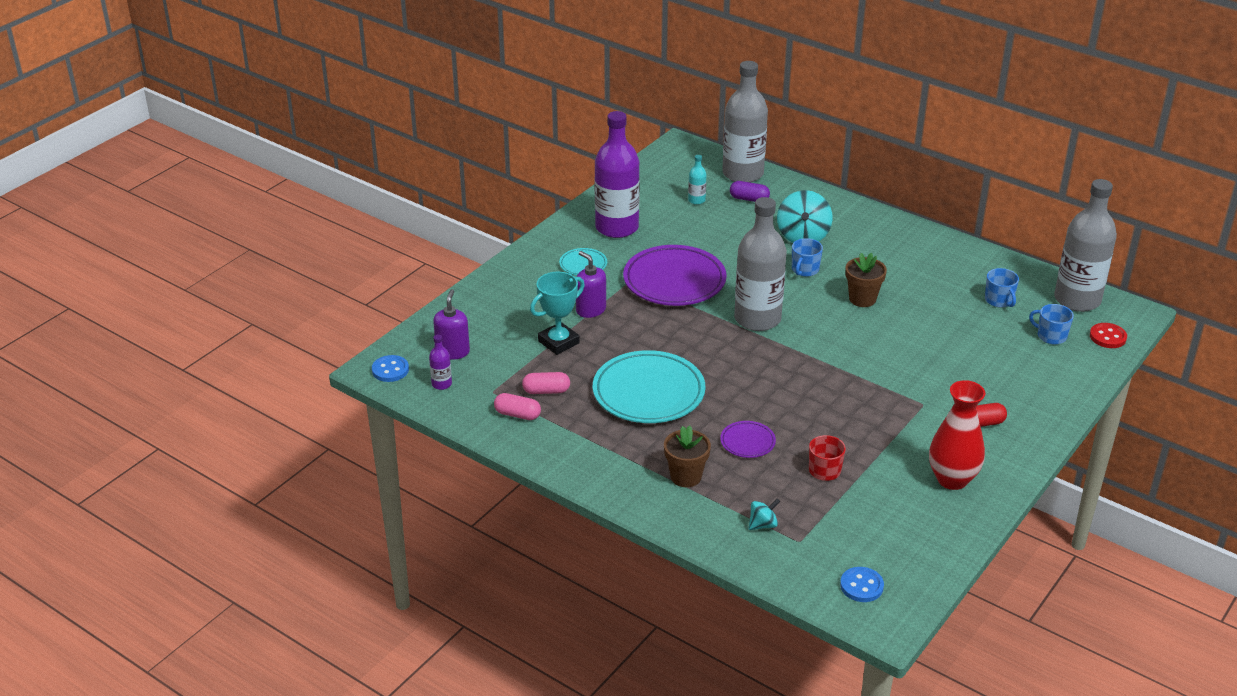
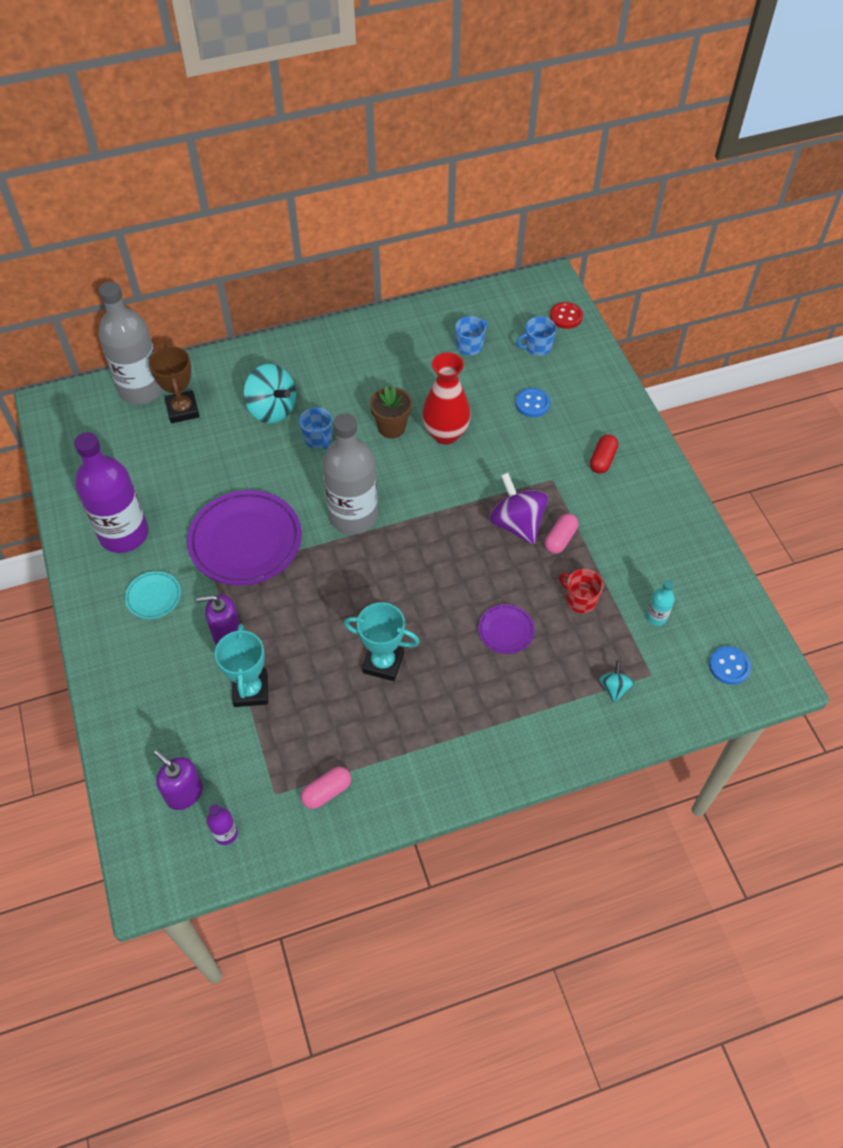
camera: 55 degrees left, 20 degrees up
blue button [372,355,409,382] -> blue button moved to [515,388,550,417]
pink capsule [522,372,570,394] -> pink capsule moved to [544,514,579,554]
turquoise plate [593,350,706,423] -> turquoise trophy [344,602,420,681]
brown flower pot [664,425,711,487] -> none
turquoise bottle [688,155,707,205] -> turquoise bottle moved to [646,581,675,626]
purple capsule [730,181,770,202] -> brown trophy [149,345,200,423]
red vase [929,380,986,490] -> red vase moved to [422,352,471,445]
blue mug [985,268,1019,307] -> blue mug turned 60 degrees counterclockwise [455,316,488,356]
grey bottle [1054,179,1117,312] -> none
none -> purple spinning top [489,472,548,545]

